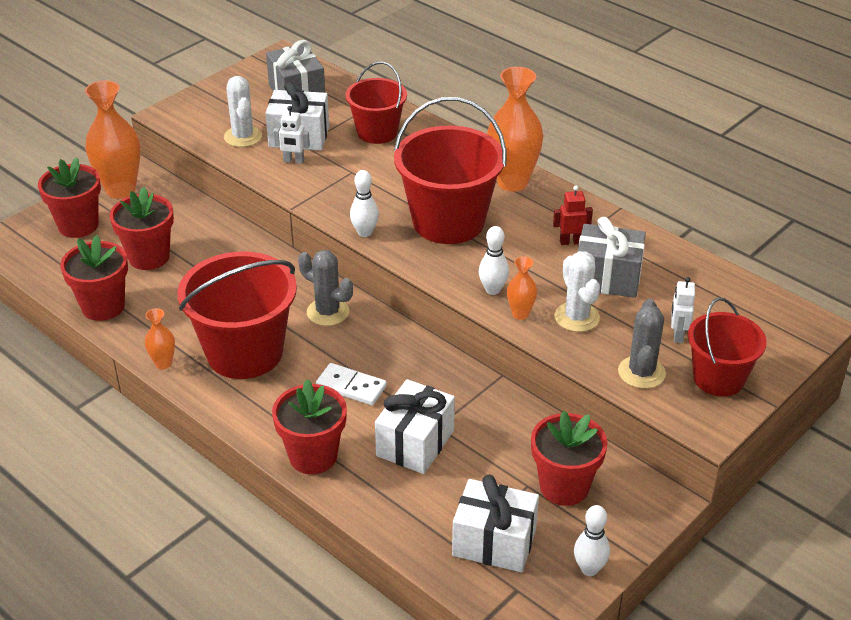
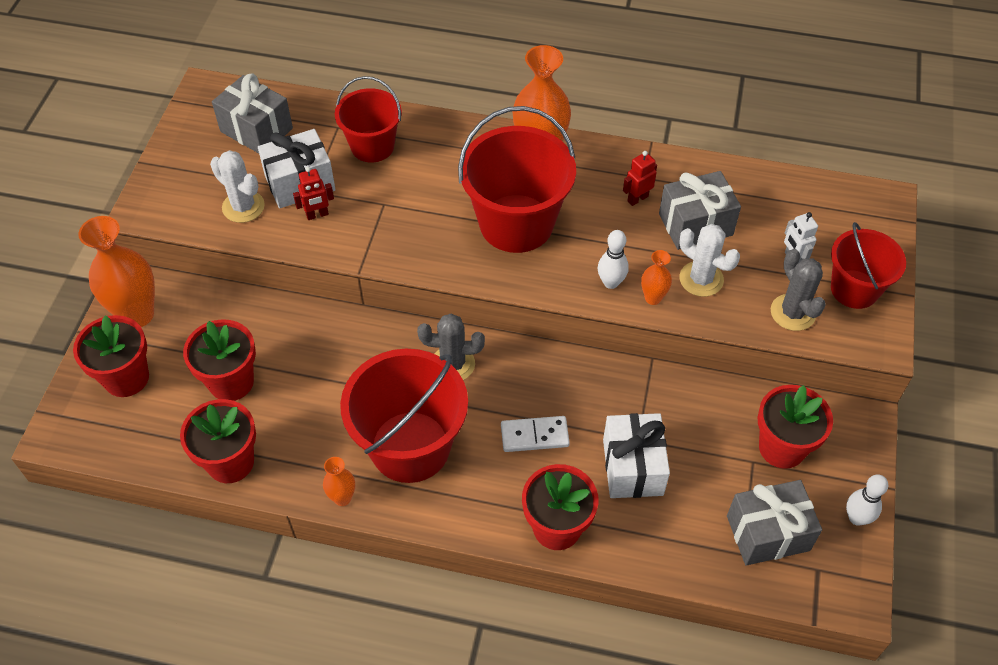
camera: 30 degrees left, 15 degrees up
white robot [273,106,310,164] -> red robot [293,167,334,220]
white bowling pin [350,170,379,237] -> none
white gift [452,474,539,573] -> grey gift [727,480,822,566]

